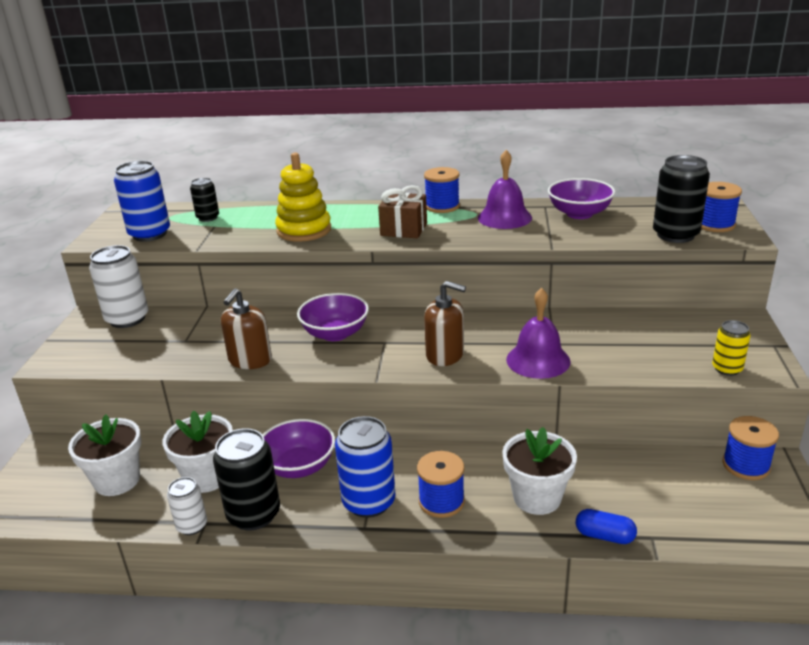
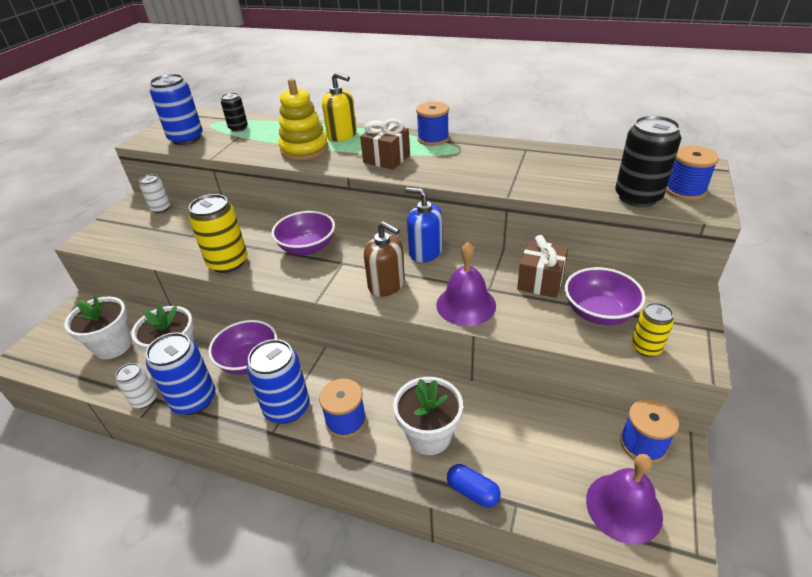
camera: 15 degrees right, 10 degrees up
white can [89,245,148,328] -> white can [139,174,170,213], size x0.57
black can [213,428,280,531] -> blue can [146,332,215,415]
brown soap dispenser [221,288,272,369] -> yellow can [189,194,247,273]
purple bell [478,150,532,229] -> purple bell moved to [586,454,663,544]
purple bowl [548,178,615,219] -> purple bowl moved to [565,267,646,325]
none -> yellow soap dispenser [322,72,357,142]
none -> blue soap dispenser [405,187,443,262]
none -> brown gift [517,235,568,298]

